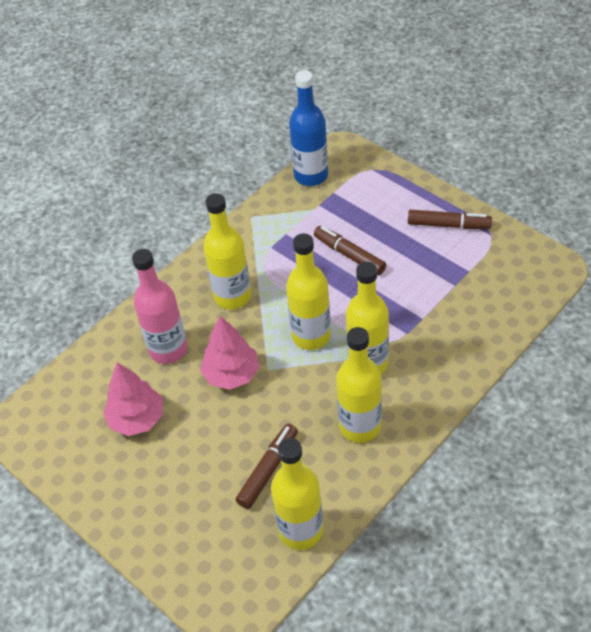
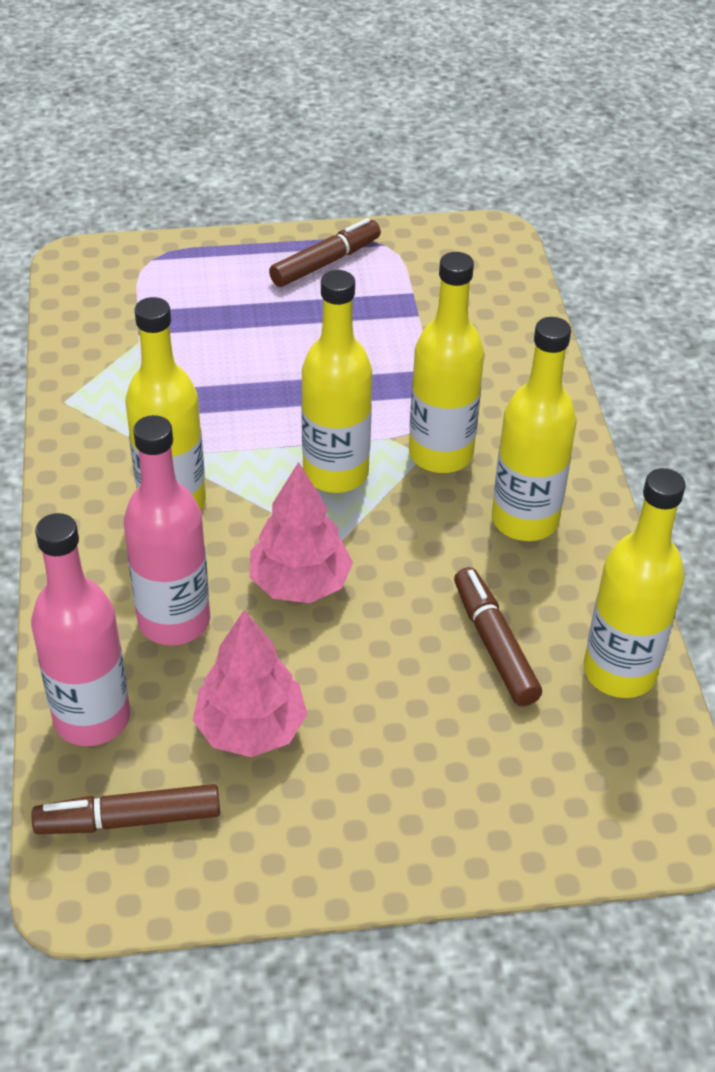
camera: 55 degrees left, 5 degrees down
blue bottle [289,70,328,186] -> none
brown marker [314,226,386,275] -> brown marker moved to [32,784,220,834]
none -> pink bottle [31,513,130,746]

